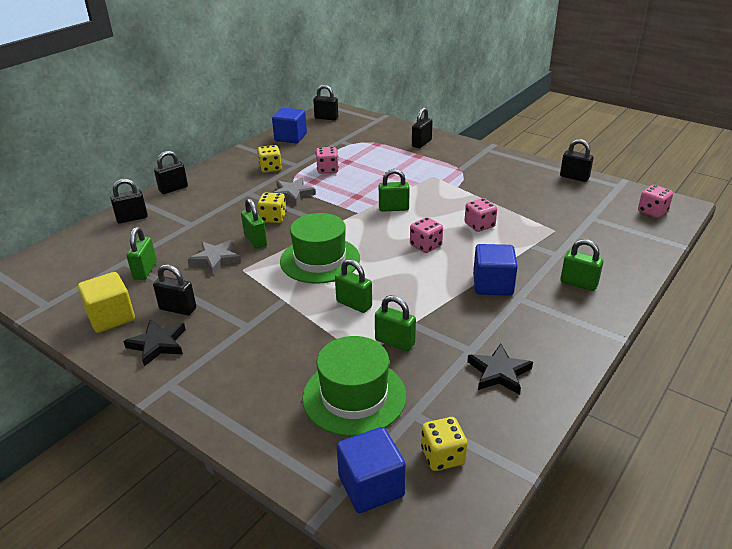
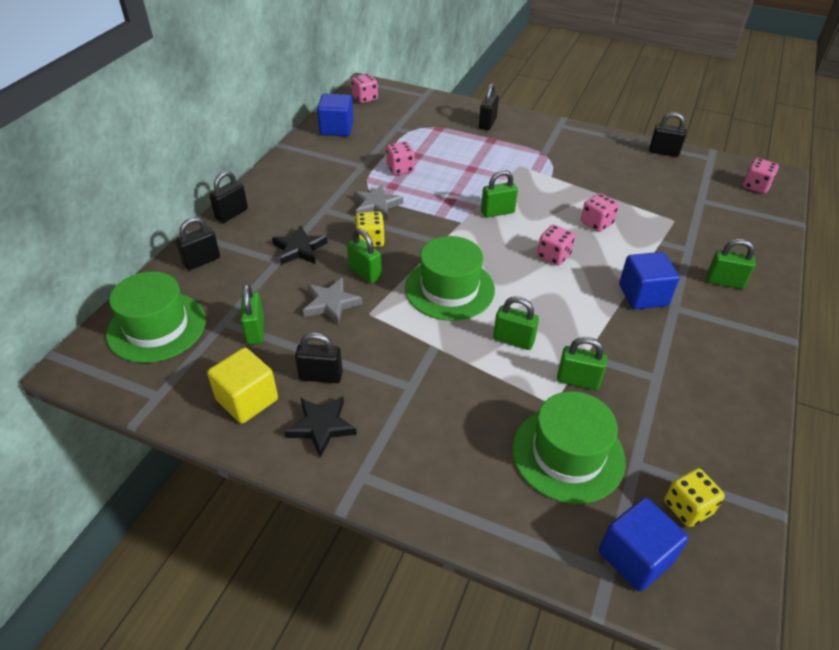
camera: 15 degrees left, 10 degrees up
yellow dice [258,145,282,173] -> none
black padlock [313,85,338,120] -> pink dice [351,74,378,103]
black star [467,344,533,395] -> black star moved to [272,225,328,265]
none -> green hat [106,271,206,363]

